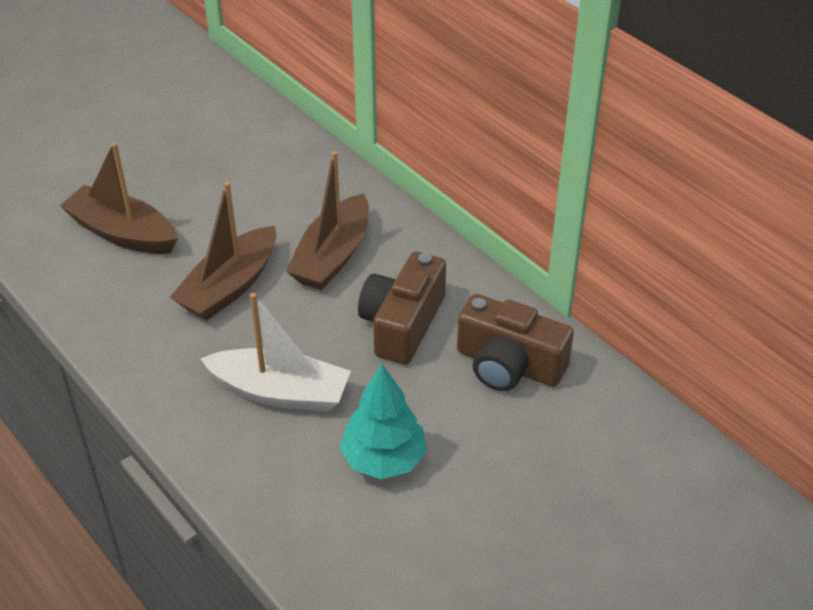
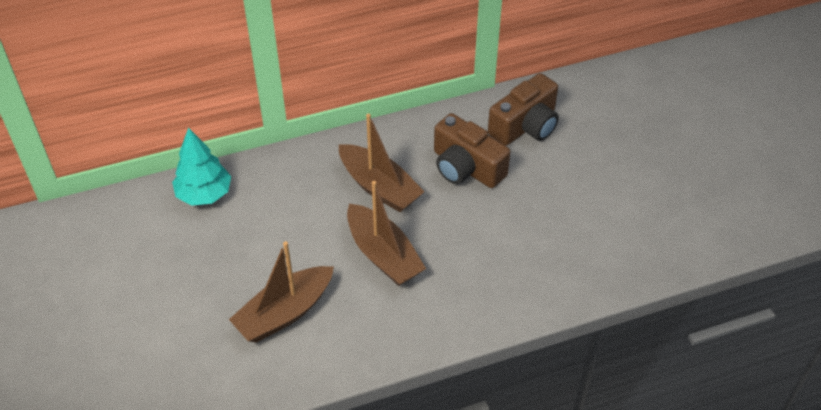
camera: 70 degrees left, 5 degrees up
white boat [200,293,351,412] -> none
turquoise tree [340,364,427,479] -> turquoise tree moved to [172,127,231,206]

